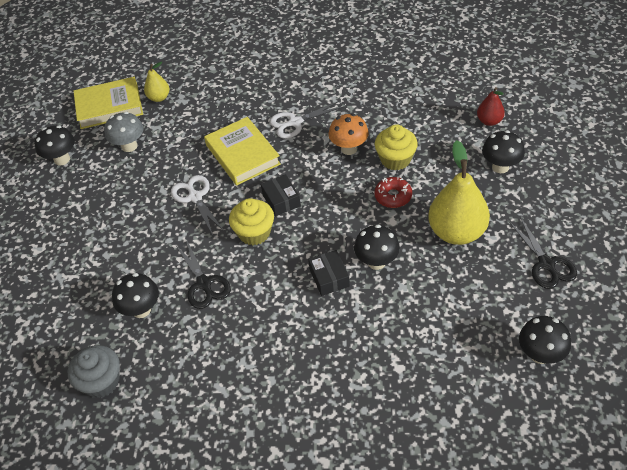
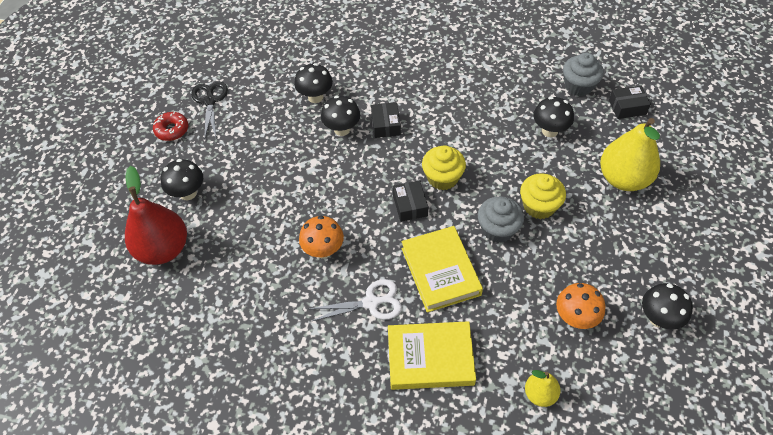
camera: 170 degrees left, 5 degrees up
yellow book [73,77,143,129] -> yellow book moved to [388,321,476,390]
grey mushroom [104,112,143,152] -> orange mushroom [556,283,605,329]
white scissors [171,175,224,235] -> grey cupcake [478,196,524,243]
black scissors [175,239,231,309] -> none
red donut [374,177,412,208] -> red donut moved to [153,111,188,141]
yellow cupcake [375,124,418,170] -> yellow cupcake moved to [520,173,566,219]
yellow pear [428,140,490,245] -> yellow pear moved to [600,118,660,191]
red pear [477,87,505,126] -> red pear [125,166,187,265], size x1.96
black mushroom [519,316,571,364] -> black mushroom moved to [294,63,333,103]
none -> black box [609,86,651,119]

